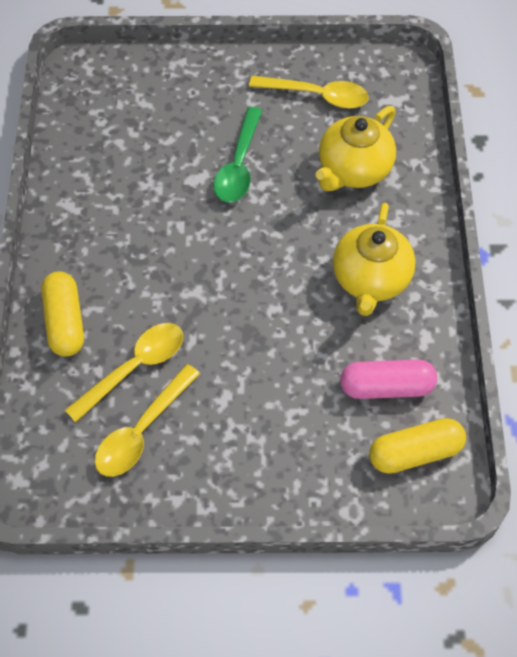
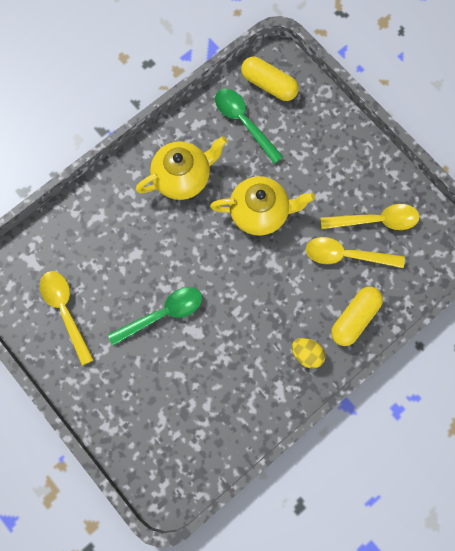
camera: 130 degrees left, 15 degrees up
yellow teapot [316,106,396,191] -> yellow teapot moved to [210,176,315,236]
pink capsule [340,360,437,399] -> green spoon [215,89,283,164]
none -> yellow egg [292,338,326,369]

